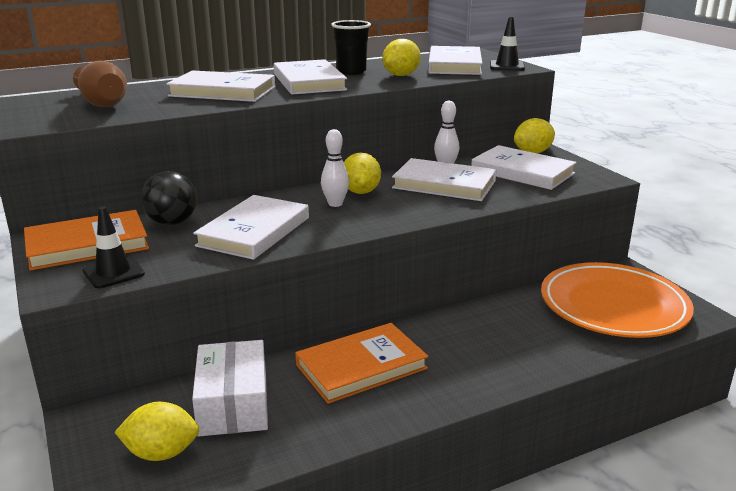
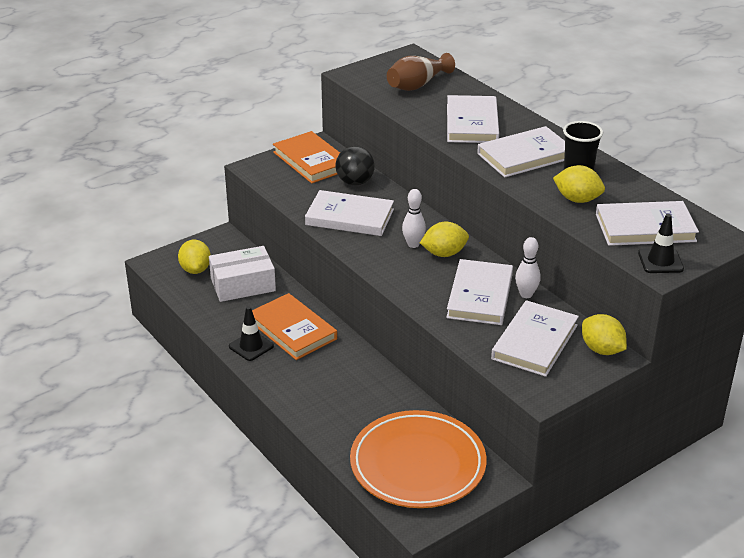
camera: 80 degrees right, 10 degrees up
black traffic cone [82,206,145,288] -> black traffic cone moved to [229,306,274,361]

